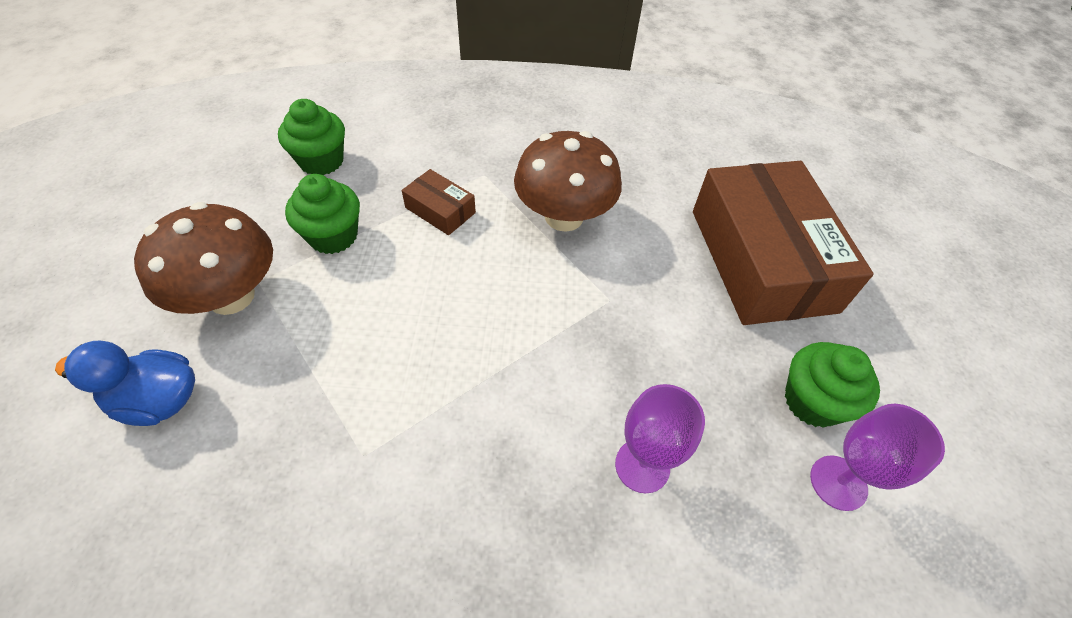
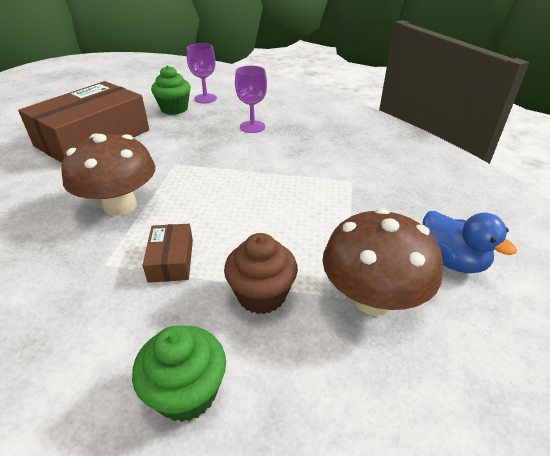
camera: 130 degrees left, 15 degrees down
green cupcake [285,174,360,254] -> brown cupcake [224,233,298,314]

